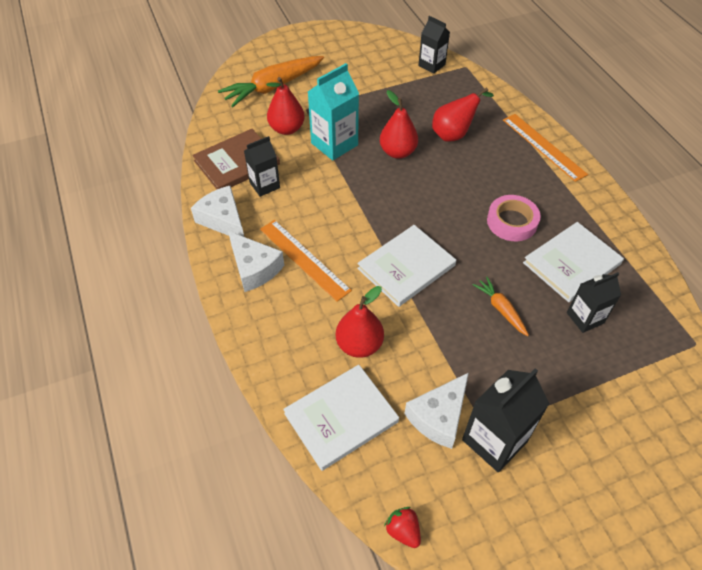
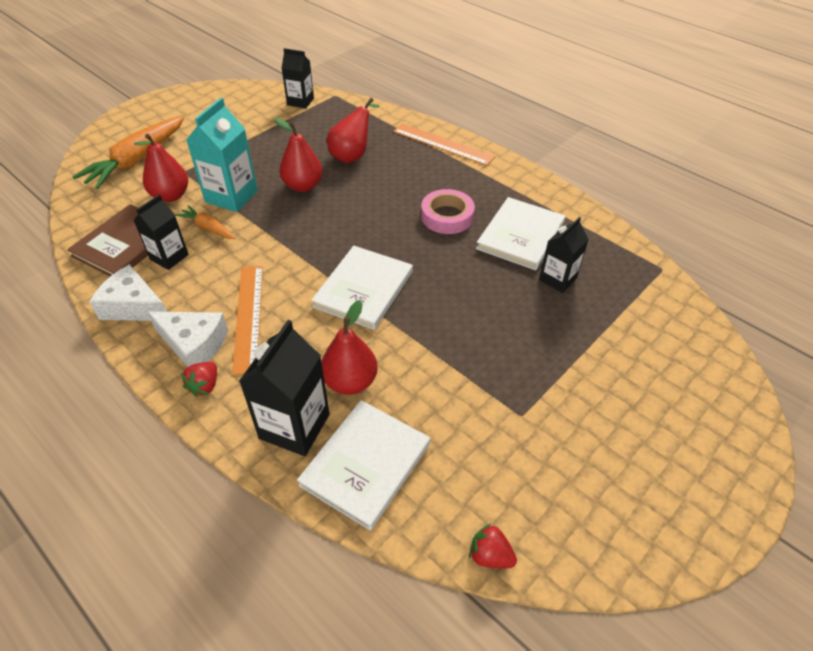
camera: 25 degrees left, 5 degrees down
orange ruler [260,220,352,302] -> orange ruler turned 60 degrees clockwise [232,266,263,375]
white cheese [405,373,469,449] -> none
black carton [462,368,549,472] -> black carton moved to [239,320,329,456]
orange carrot [473,277,529,336] -> orange carrot moved to [175,205,235,239]
none -> red strawberry [181,362,217,397]

